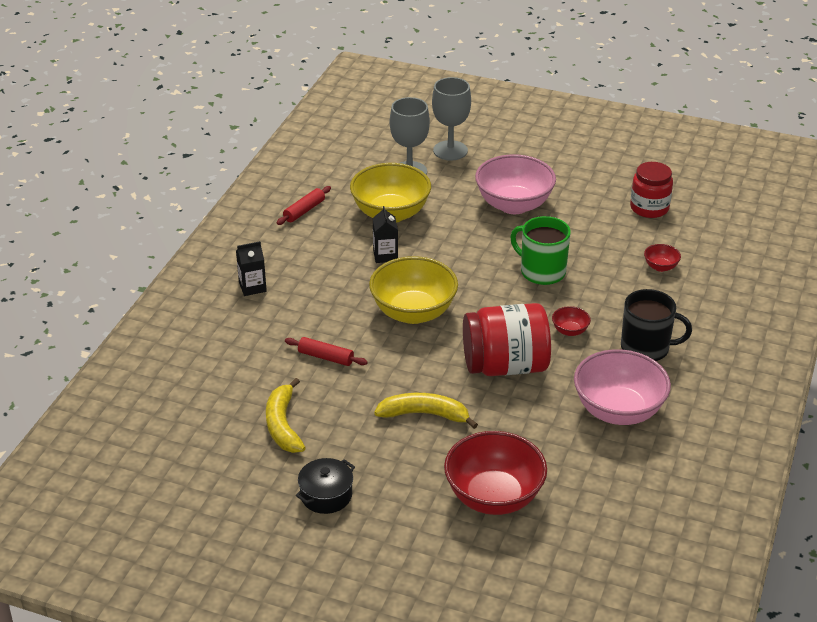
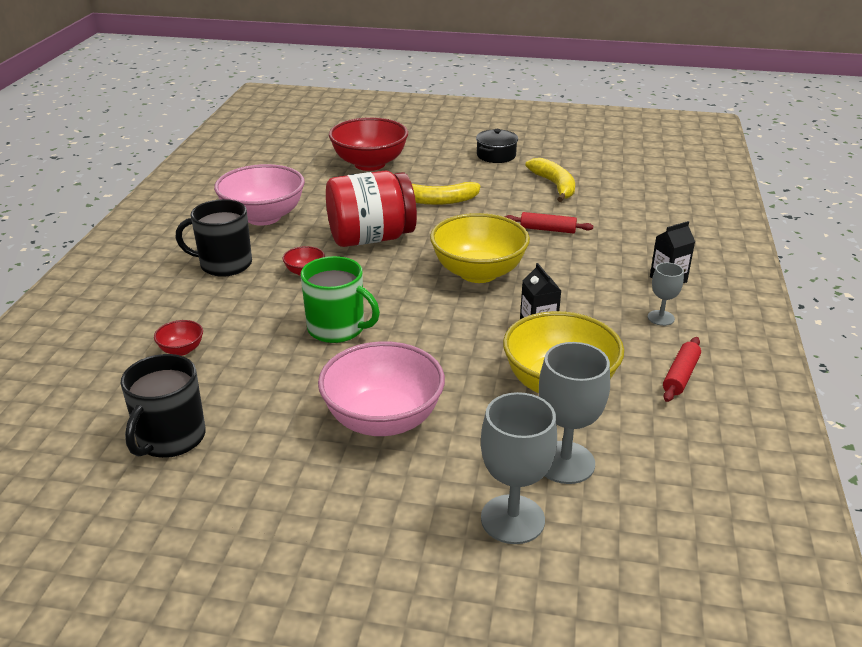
camera: 170 degrees right, 5 degrees down
red jar [630,162,673,218] -> black mug [121,354,206,458]
none -> grey goblet [648,262,684,326]

